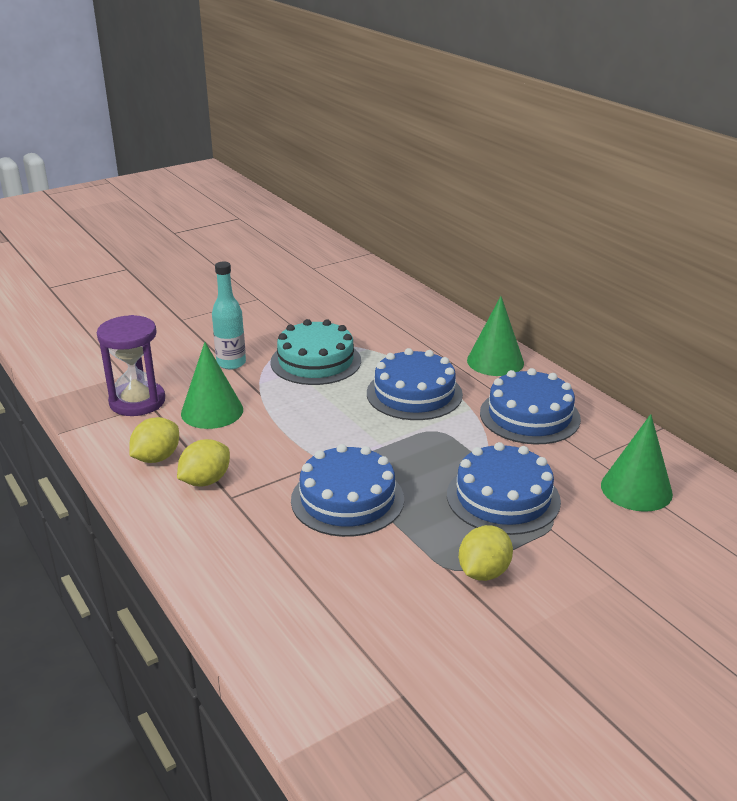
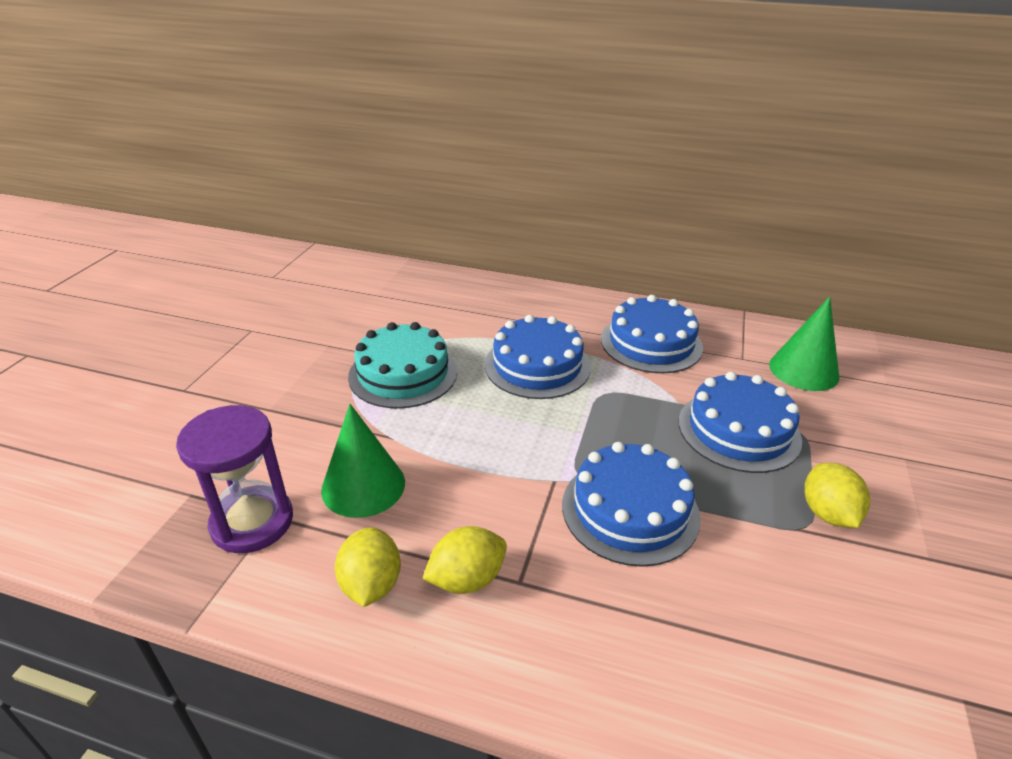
camera: 40 degrees left, 5 degrees up
yellow lemon [177,439,230,486] -> yellow lemon turned 60 degrees clockwise [422,526,507,594]
turquoise bottle [212,262,246,369] -> none
green cone [467,296,524,376] -> none

